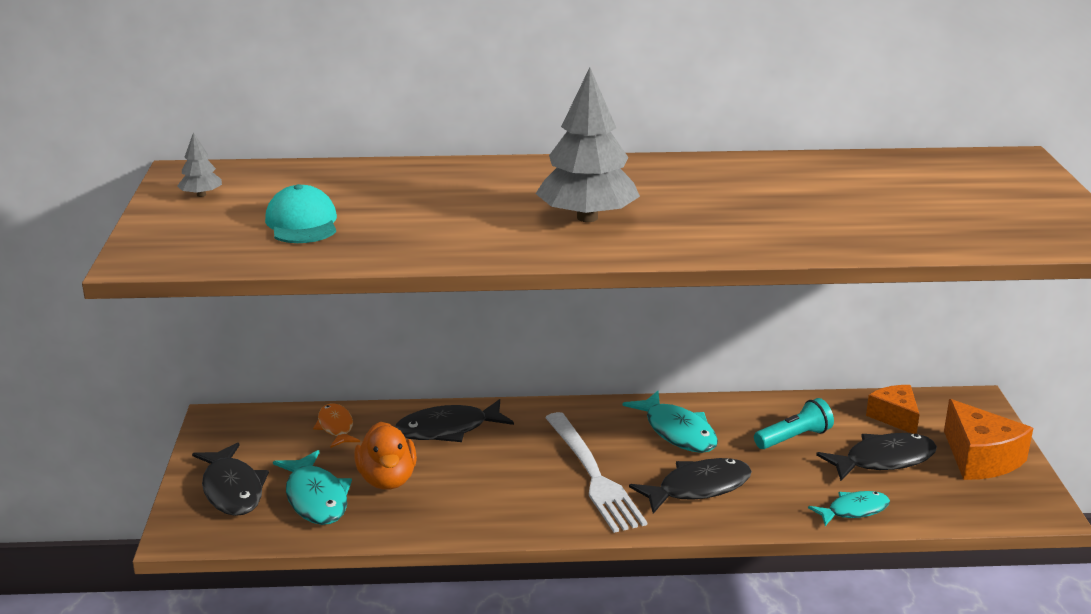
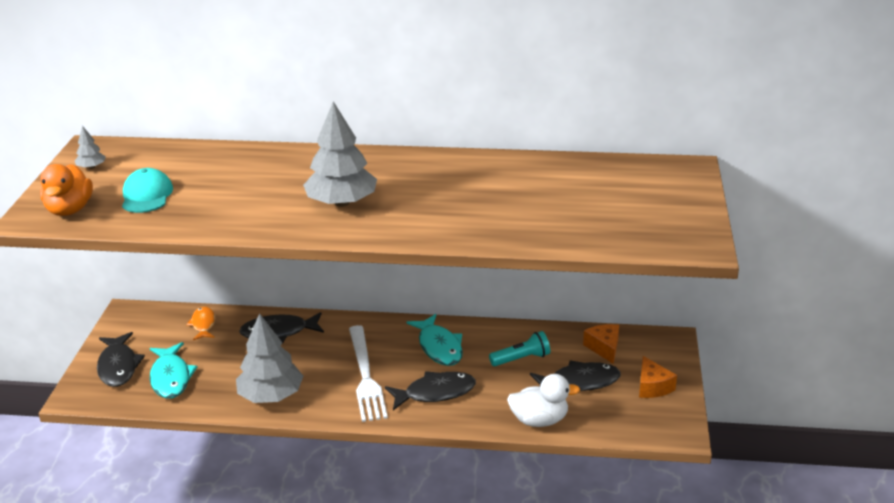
camera: 10 degrees right, 5 degrees up
orange duck [354,422,417,490] -> orange duck moved to [40,164,93,216]
turquoise fish [808,491,890,526] -> white duck [507,374,580,427]
orange cheese [944,399,1033,480] -> orange cheese [639,356,677,398], size x0.66
none -> grey tree [236,313,303,403]

